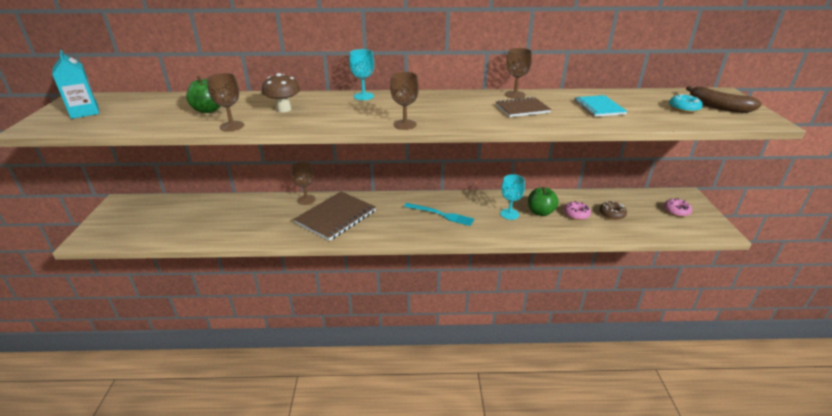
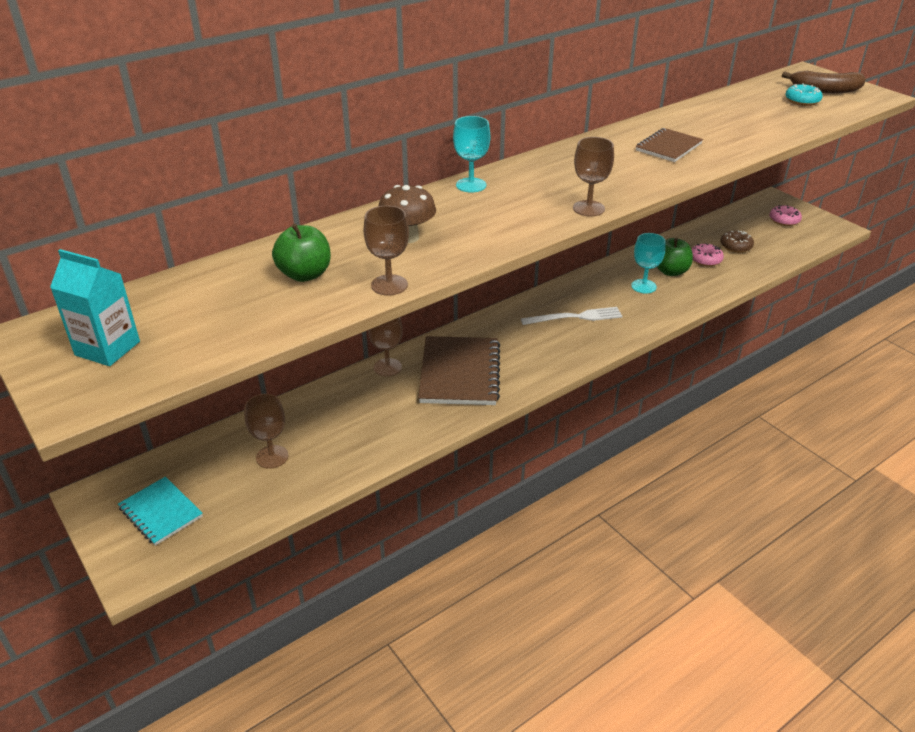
camera: 35 degrees left, 5 degrees up
turquoise fork [404,203,474,226] -> white fork [521,307,623,325]
brown goblet [505,48,532,99] -> brown goblet moved to [244,394,288,469]
turquoise notebook [575,95,628,117] -> turquoise notebook moved to [118,476,203,546]

